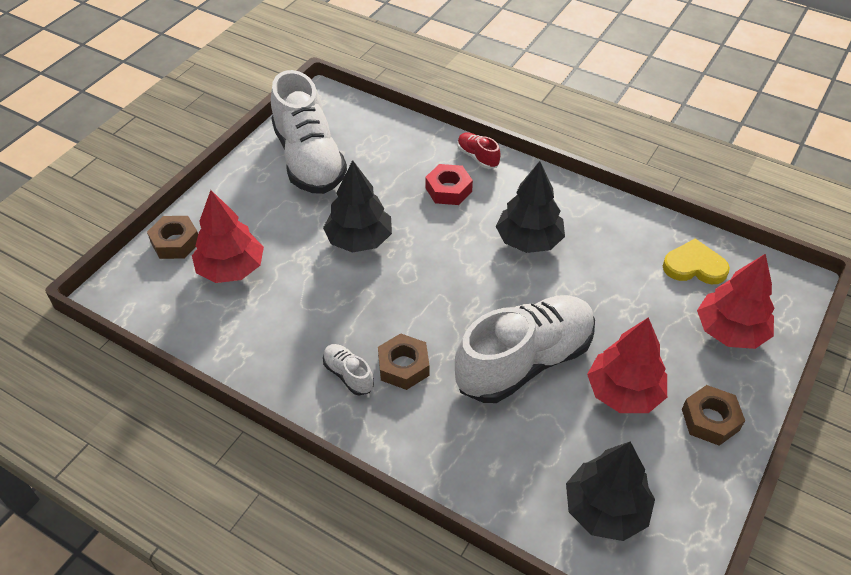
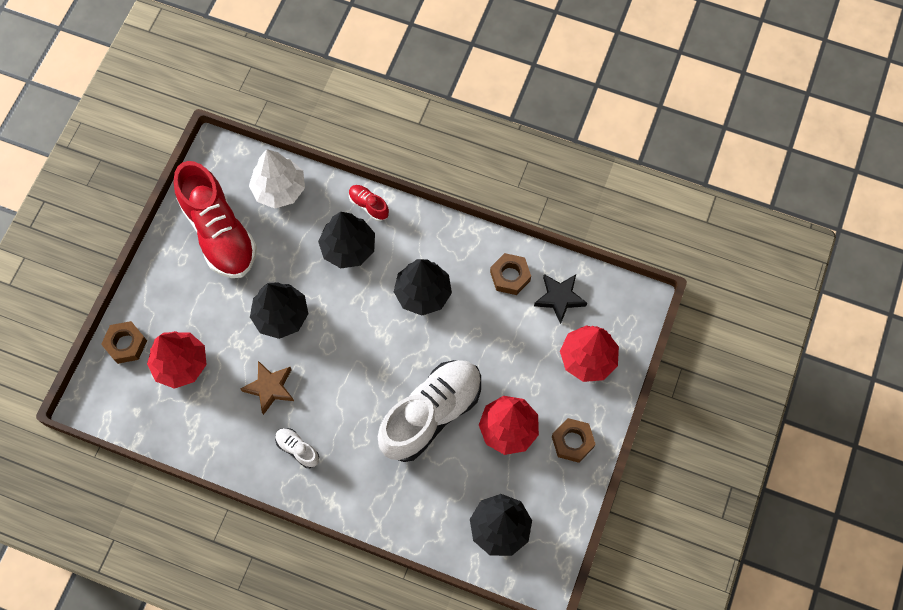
camera: 10 degrees left, 20 degrees up
white shoe [271,70,347,194] -> red shoe [174,161,257,278]
brown nut [378,333,429,390] -> brown nut moved to [490,253,531,295]
red nut [425,164,473,205] -> black tree [318,212,375,268]
yellow heart [663,238,730,284] -> black star [534,274,587,324]
none -> brown star [241,361,294,415]
none -> white tree [249,149,305,209]

